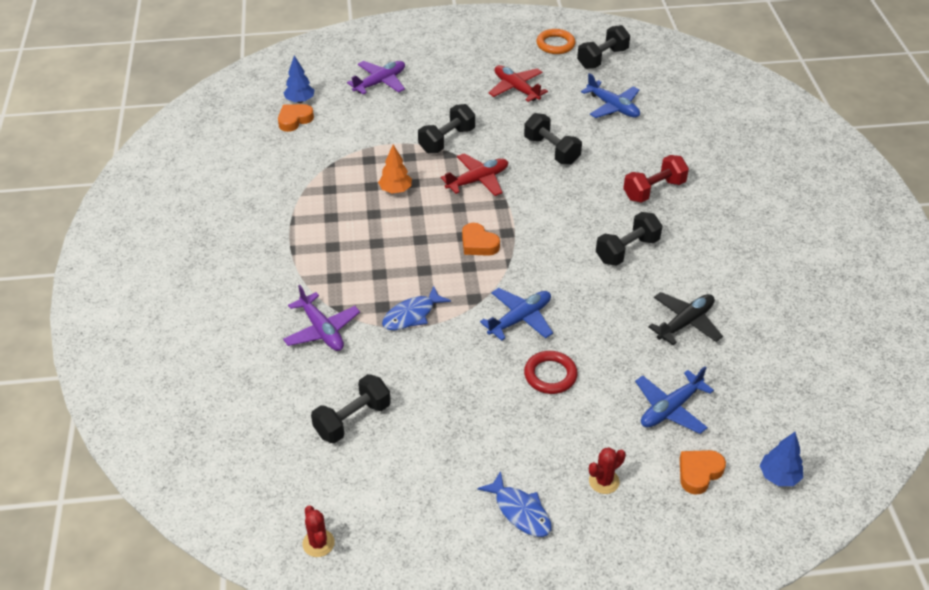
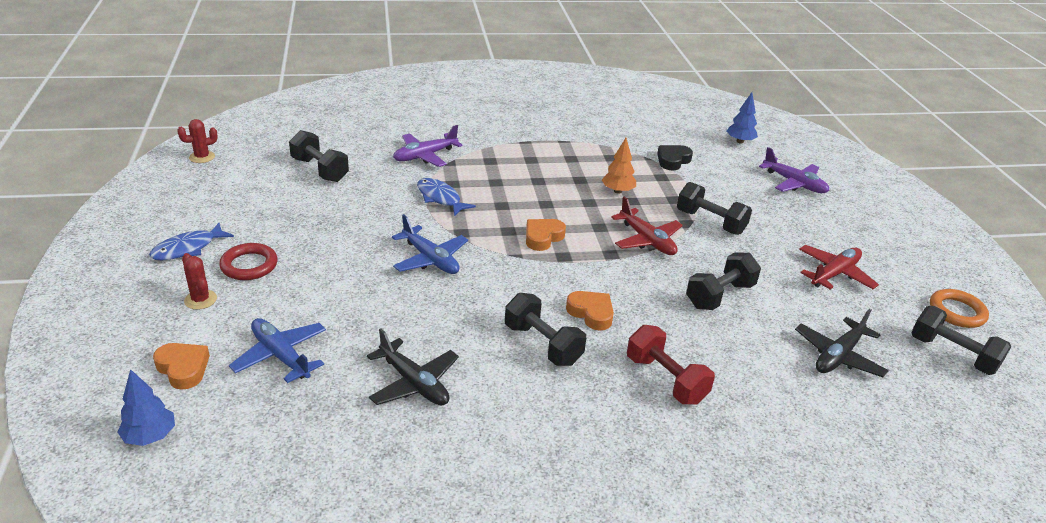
camera: 85 degrees right, 10 degrees down
orange heart [278,104,314,132] -> orange heart moved to [566,291,614,331]
red ring [524,351,578,394] -> red ring moved to [219,243,278,280]
blue plane [581,73,640,118] -> black plane [795,309,889,377]
none -> black heart [657,145,693,170]

